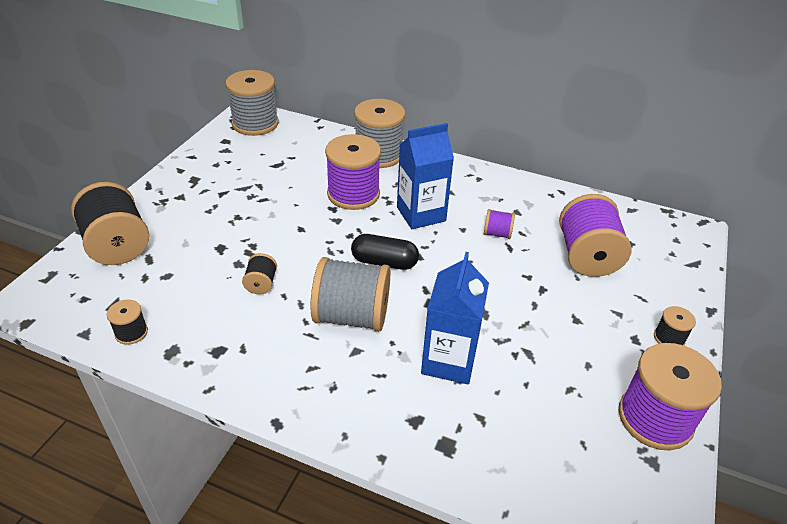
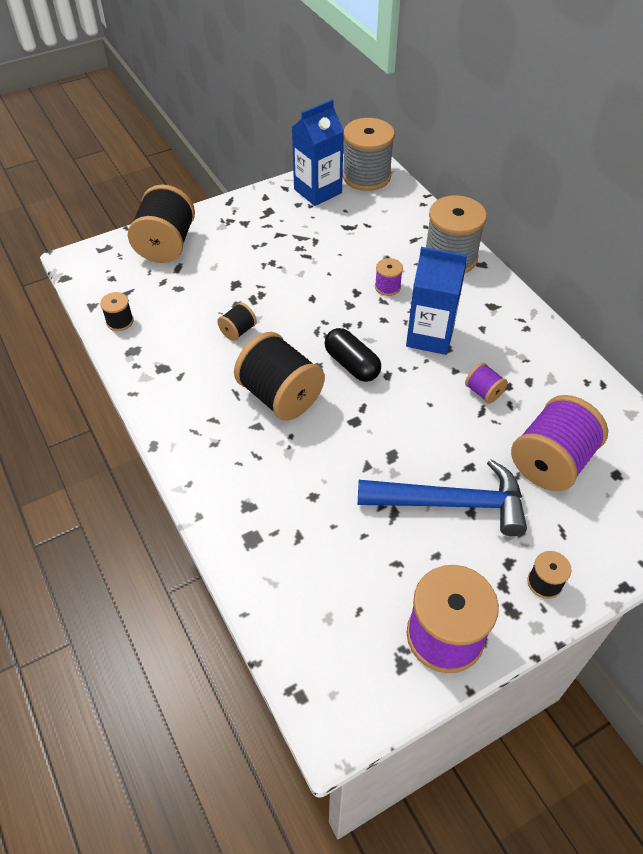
camera: 40 degrees right, 10 degrees up
grey spool [311,257,390,332] -> black spool [234,332,325,421]
purple spool [325,134,381,210] -> purple spool [375,258,403,296], size x0.47
blue carton [421,252,489,384] -> blue carton moved to [292,99,344,206]
none -> blue hammer [358,459,527,536]

